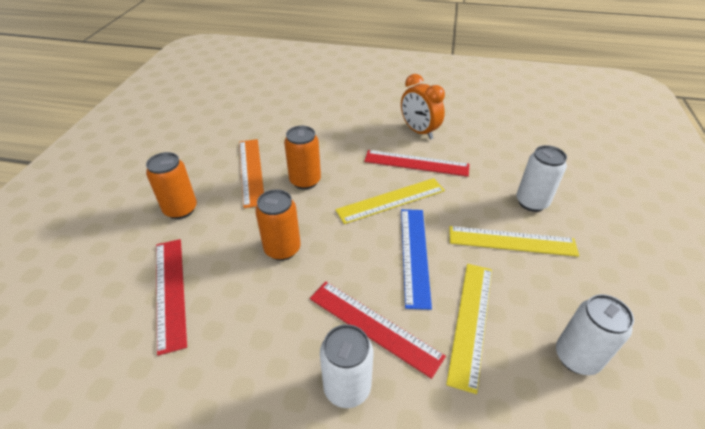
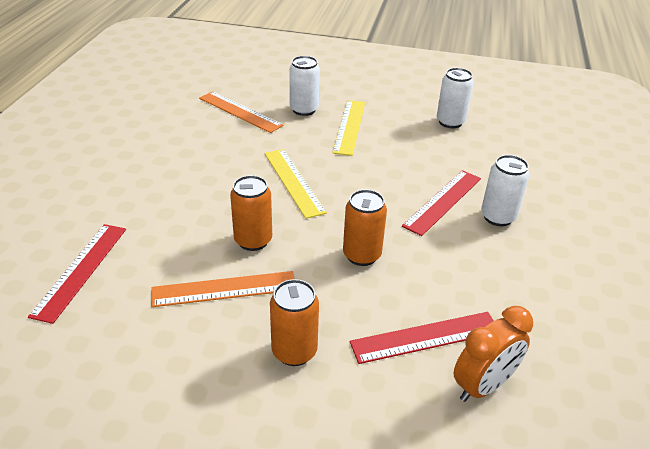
camera: 90 degrees left, 5 degrees down
red ruler [364,150,469,177] -> red ruler moved to [28,224,126,324]
orange clock [401,74,445,139] -> orange clock moved to [454,306,533,402]
blue ruler [401,209,432,310] -> none
yellow ruler [446,264,492,394] -> none
none -> orange ruler [199,91,284,133]

